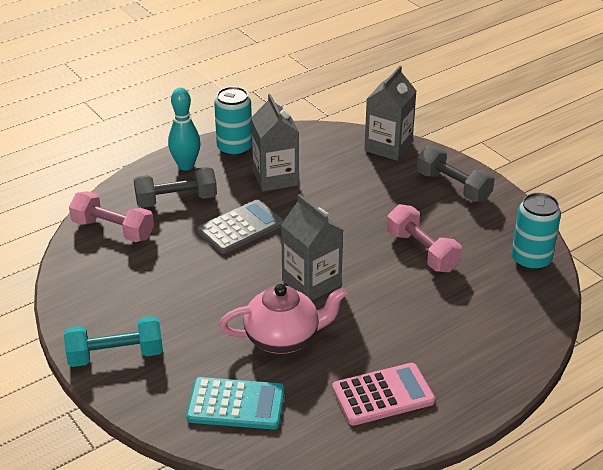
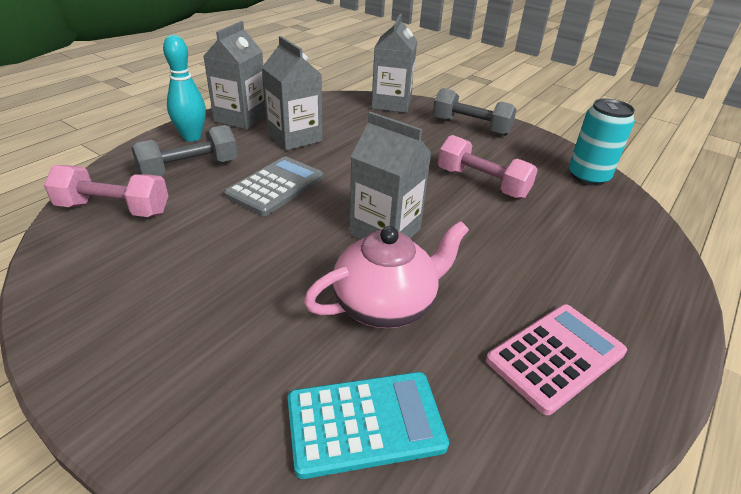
camera: 20 degrees left, 0 degrees up
turquoise dumbbell [64,316,163,367] -> none
turquoise can [214,87,252,157] -> grey carton [203,21,266,130]

